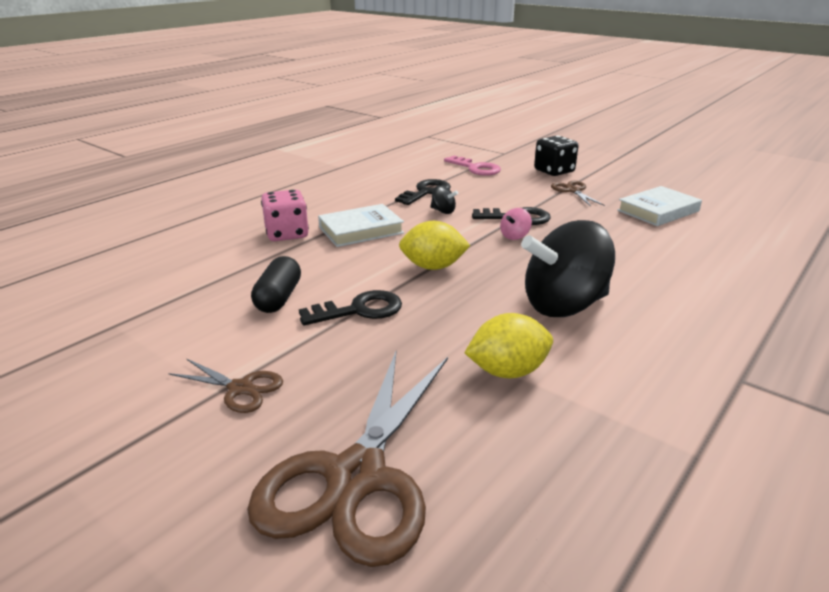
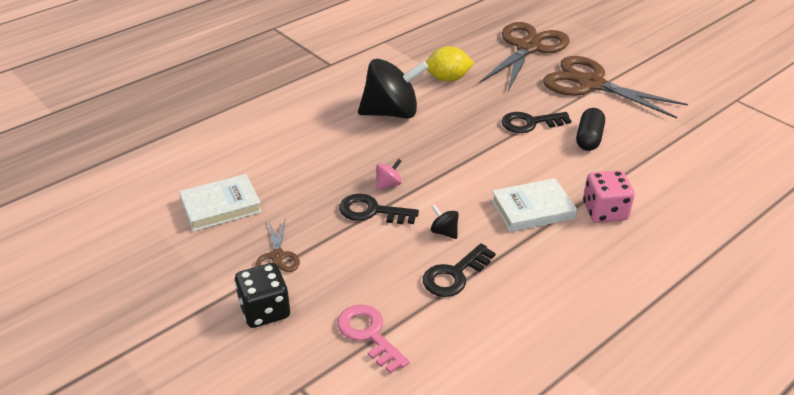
camera: 170 degrees left, 10 degrees up
brown scissors [169,358,283,413] -> brown scissors [543,56,688,119], size x2.19
yellow lemon [399,221,470,270] -> none

